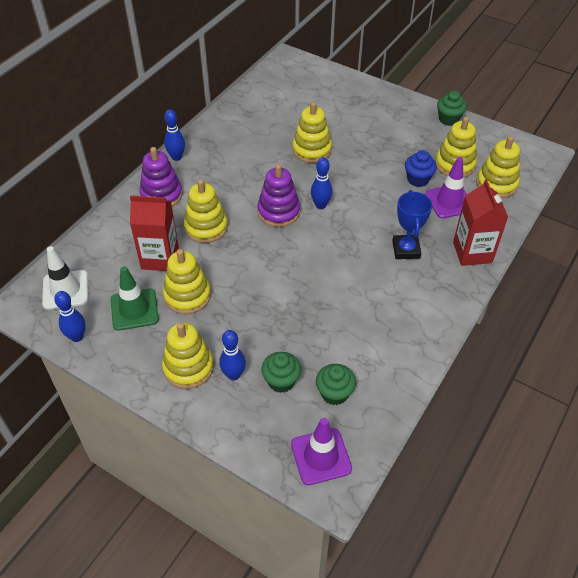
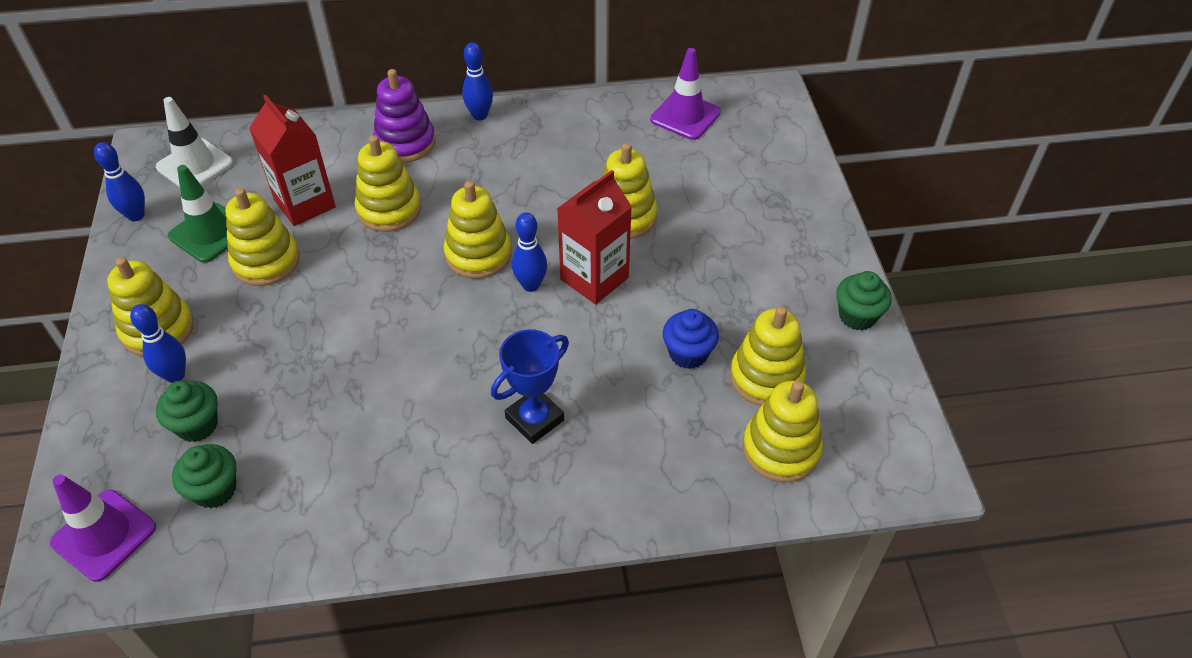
camera: 50 degrees right, 0 degrees up
purple stacking toy [257,164,300,227] -> yellow stacking toy [444,181,512,279]
purple traffic cone [425,157,467,219] -> purple traffic cone moved to [650,48,721,140]
red carton [453,179,508,266] -> red carton moved to [557,170,632,304]

